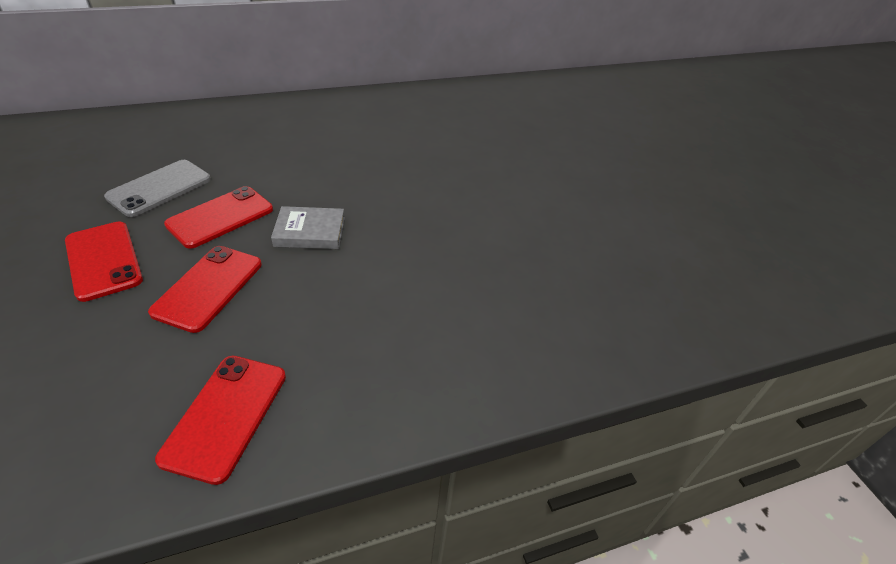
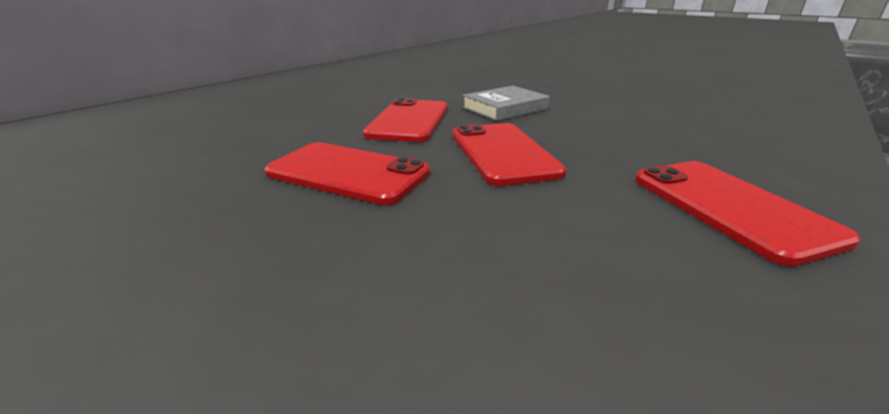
camera: 30 degrees left, 15 degrees down
grey phone [104,160,211,217] -> none

